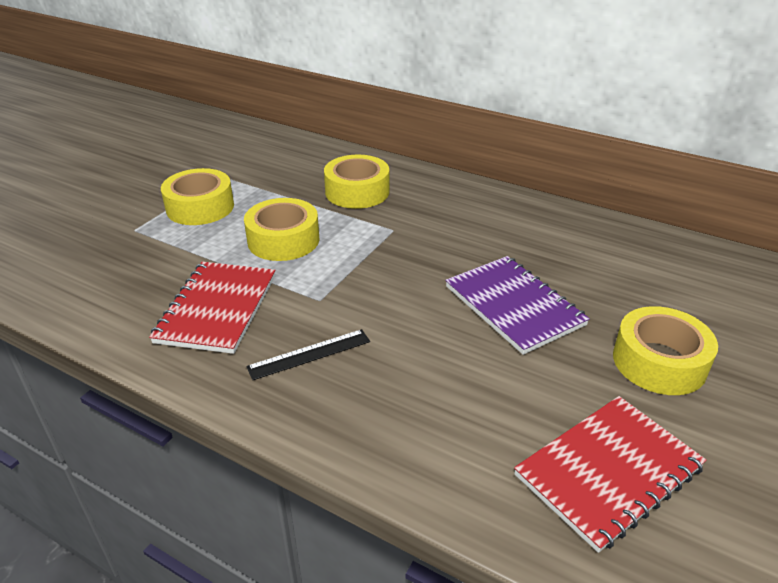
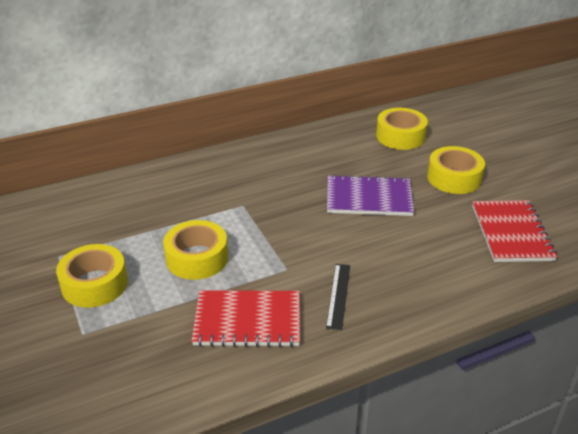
camera: 55 degrees left, 0 degrees up
red notebook [149,262,276,354] -> red notebook turned 45 degrees counterclockwise [192,290,300,347]
yellow tape [324,155,389,209] -> yellow tape moved to [376,108,428,150]

